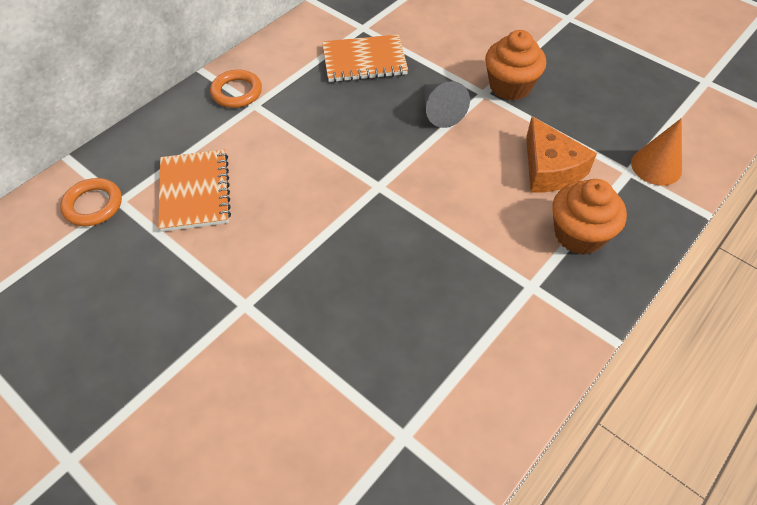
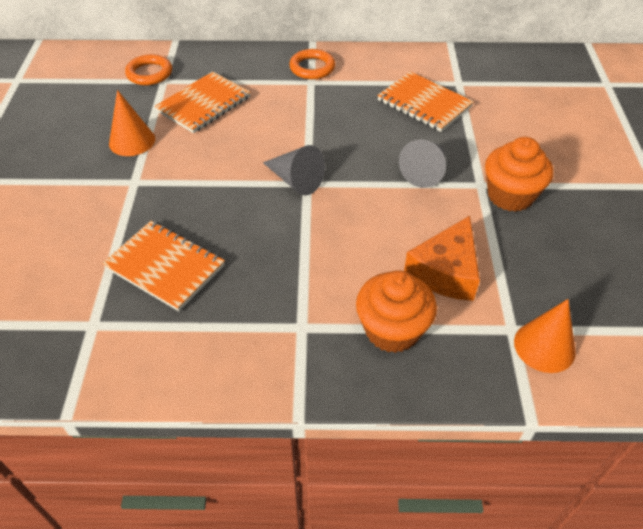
camera: 50 degrees right, 5 degrees down
none -> orange notebook [102,221,225,311]
none -> orange cone [109,90,155,156]
none -> grey cone [263,145,325,195]

